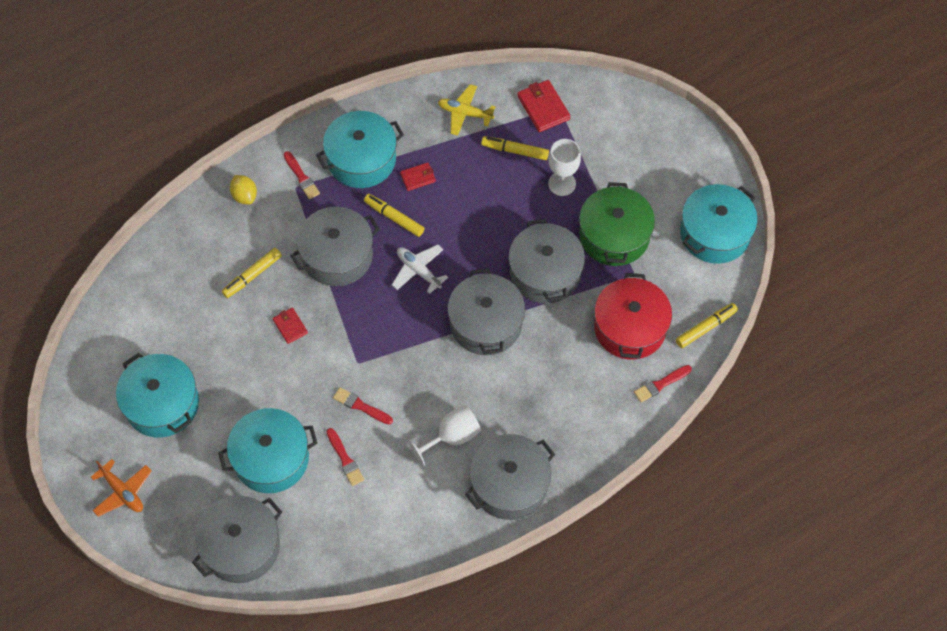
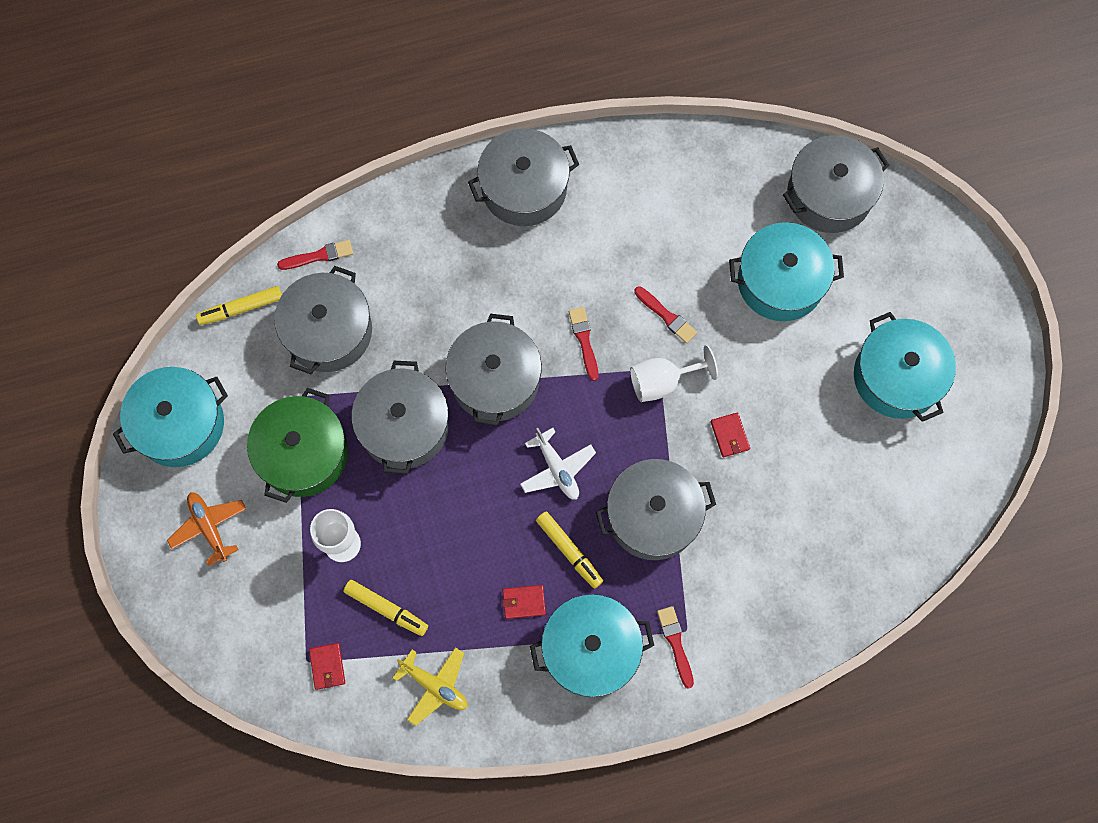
camera: 165 degrees left, 10 degrees up
orange plane [91,459,152,517] -> orange plane moved to [167,492,246,566]
yellow marker [222,248,282,298] -> none
yellow lemon [230,175,257,204] -> none
red brush [326,428,364,486] -> red brush moved to [569,307,598,381]
white goblet [408,405,481,466] -> white goblet moved to [630,345,718,402]
red wallet [517,80,570,132] -> red wallet [309,643,345,690], size x0.61
red pot [594,273,672,359] -> grey pot [274,266,372,374]

